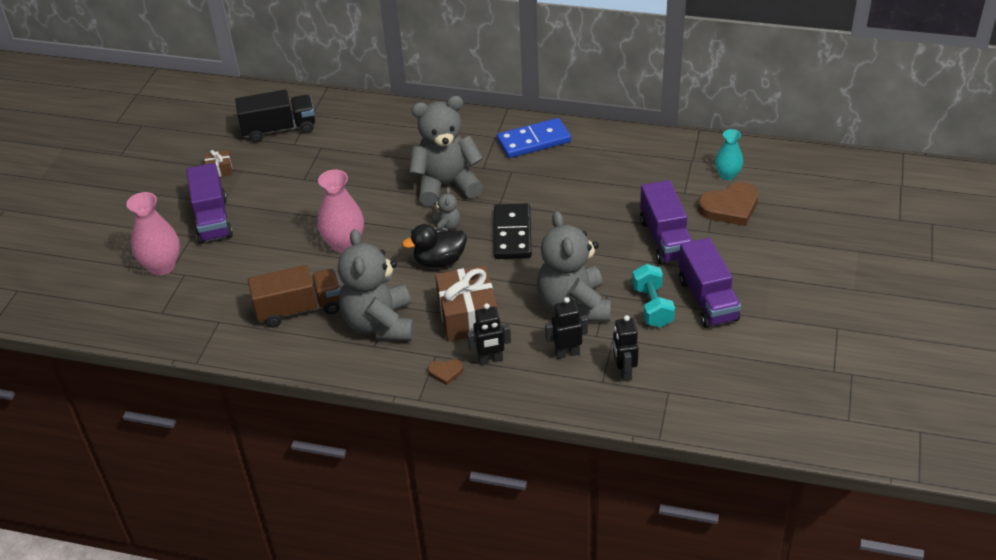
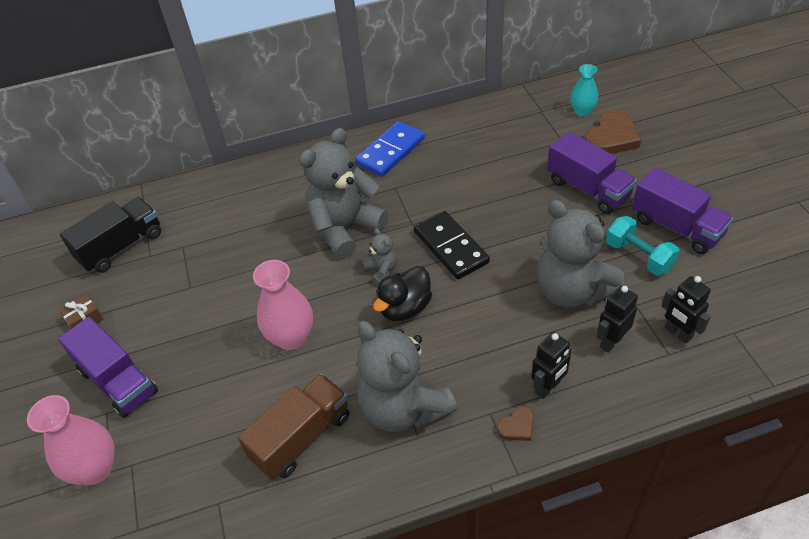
camera: 30 degrees left, 5 degrees up
brown gift [435,266,497,342] -> none

